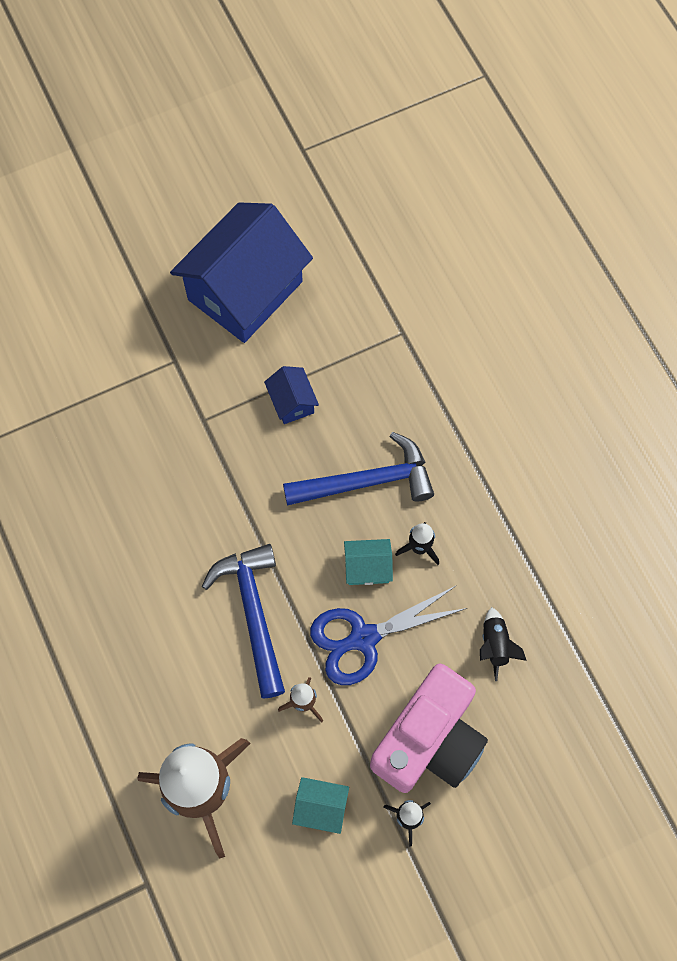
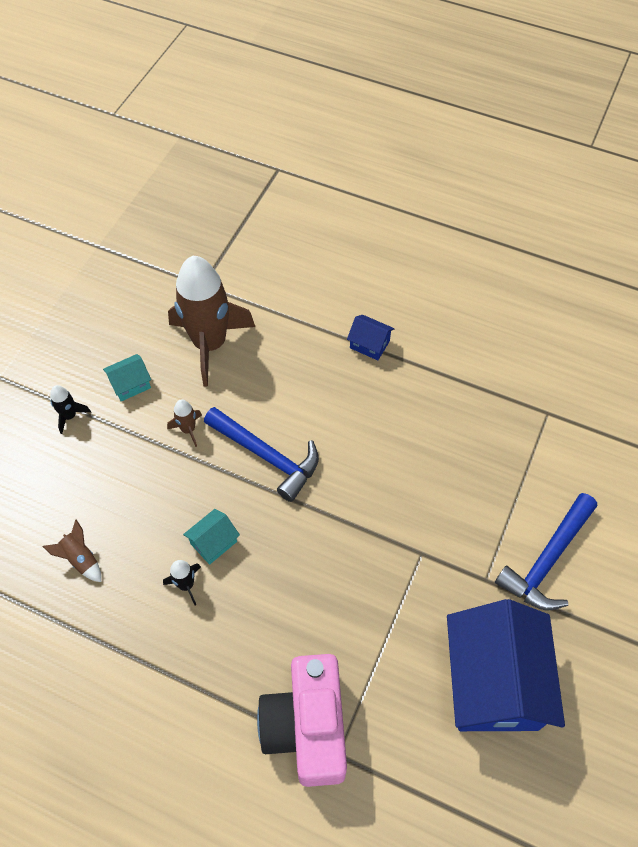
camera: 140 degrees right, 10 degrees down
blue house [264,366,319,424] -> blue house moved to [347,315,395,360]
blue hammer [283,432,434,506] -> blue hammer moved to [495,493,597,610]
blue scissors [310,585,467,685] -> none
pink camera [370,663,488,793] -> pink camera moved to [257,654,347,787]
black rocket [480,607,527,681] -> brown rocket [42,520,101,582]

